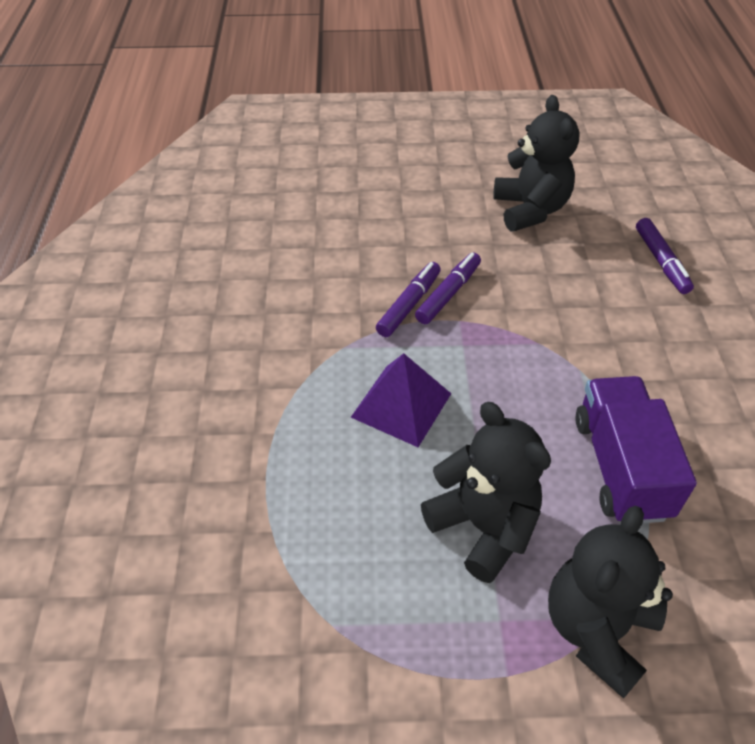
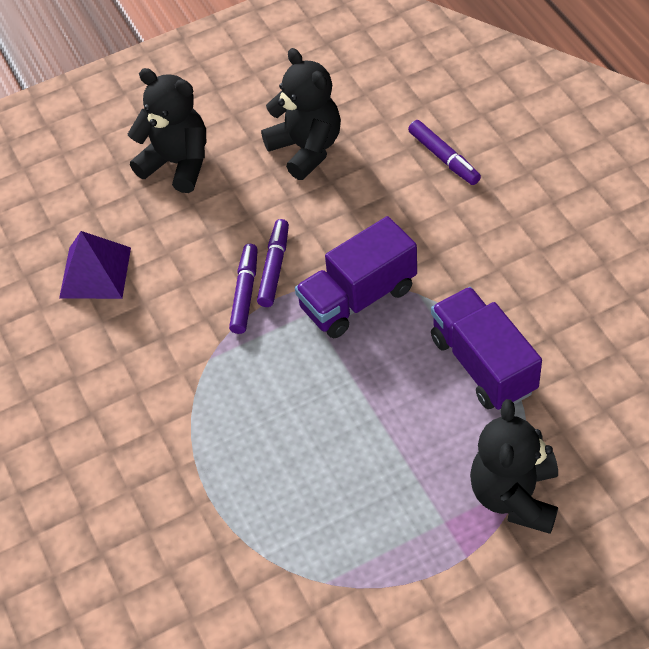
camera: 20 degrees left, 5 degrees up
purple pyramid [351,353,451,447] -> purple pyramid moved to [59,231,131,299]
black teddy bear [421,402,551,583] -> black teddy bear moved to [128,68,206,193]
none -> purple truck [295,216,417,338]

